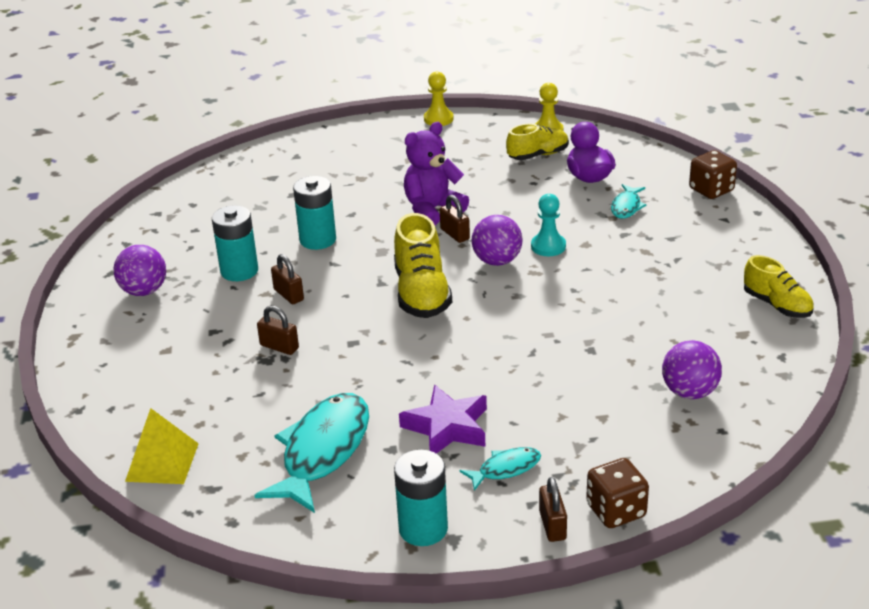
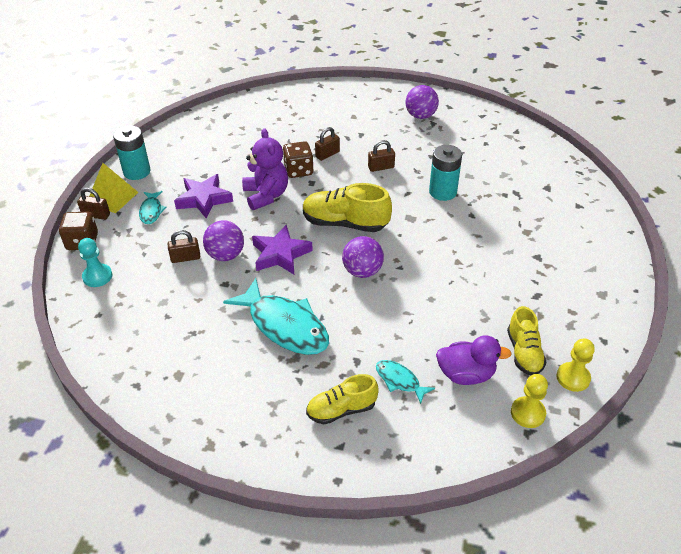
camera: 110 degrees right, 10 degrees up
yellow pyramid [125,408,199,484] -> yellow pyramid moved to [89,163,138,213]
turquoise battery [212,206,258,281] -> none
turquoise fish [255,393,369,513] -> turquoise fish moved to [223,278,329,355]
purple teddy bear [404,122,469,226] -> purple teddy bear moved to [242,128,288,210]
yellow pawn [424,72,454,126] -> yellow pawn moved to [511,374,548,428]
brown padlock [440,195,470,243] -> brown padlock moved to [168,230,200,263]
turquoise pawn [531,194,566,256] -> turquoise pawn moved to [78,238,112,287]
purple ball [662,340,722,399] -> purple ball moved to [203,220,244,261]
brown dice [689,150,737,199] -> brown dice moved to [283,141,313,178]
yellow shoe [744,255,814,318] -> yellow shoe moved to [306,374,379,424]
none -> purple star [252,225,313,274]

